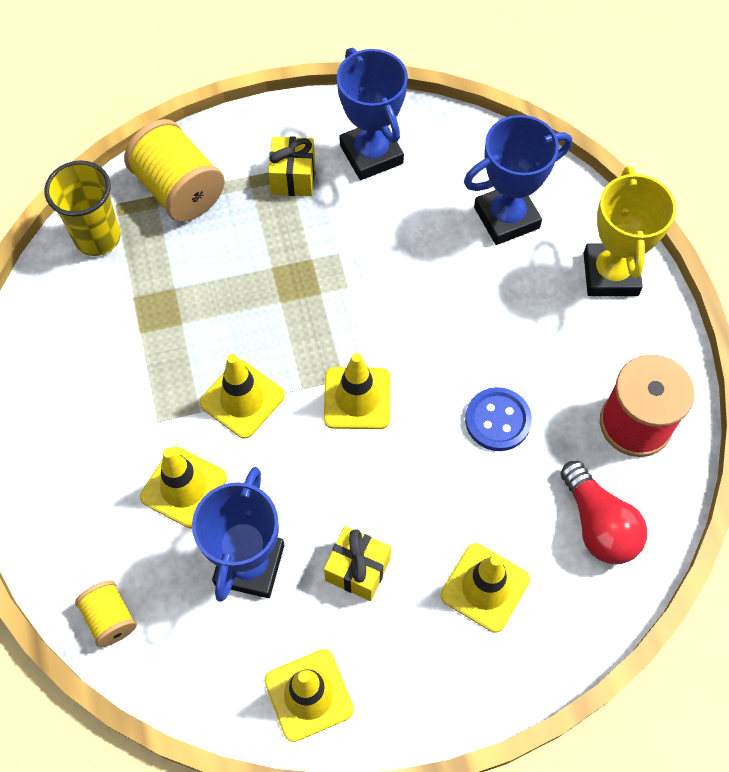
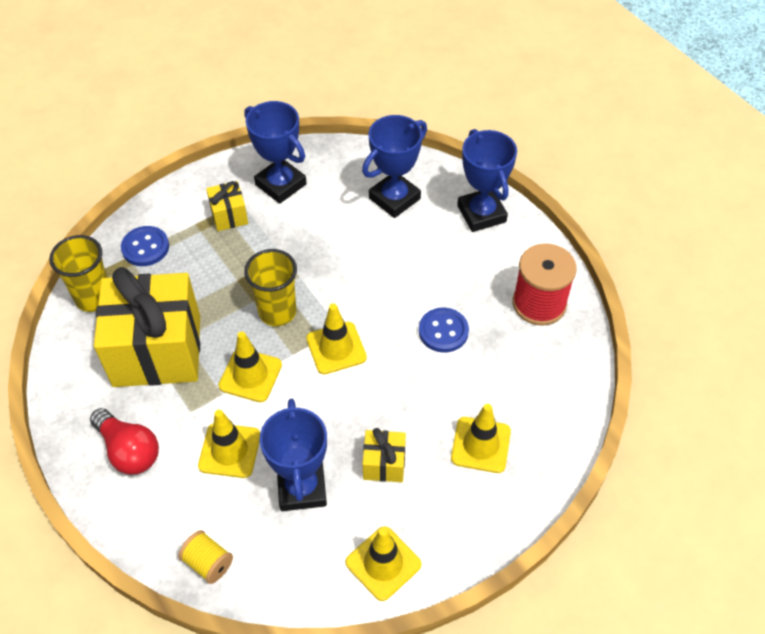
camera: 20 degrees left, 10 degrees down
yellow spool [124,119,225,222] -> blue button [121,226,169,266]
red light bulb [560,461,647,564] -> red light bulb moved to [90,408,159,475]
yellow trophy [584,166,676,296] -> blue trophy [457,129,517,232]
none -> yellow gift [94,267,200,387]
none -> yellow cup [244,249,297,326]

